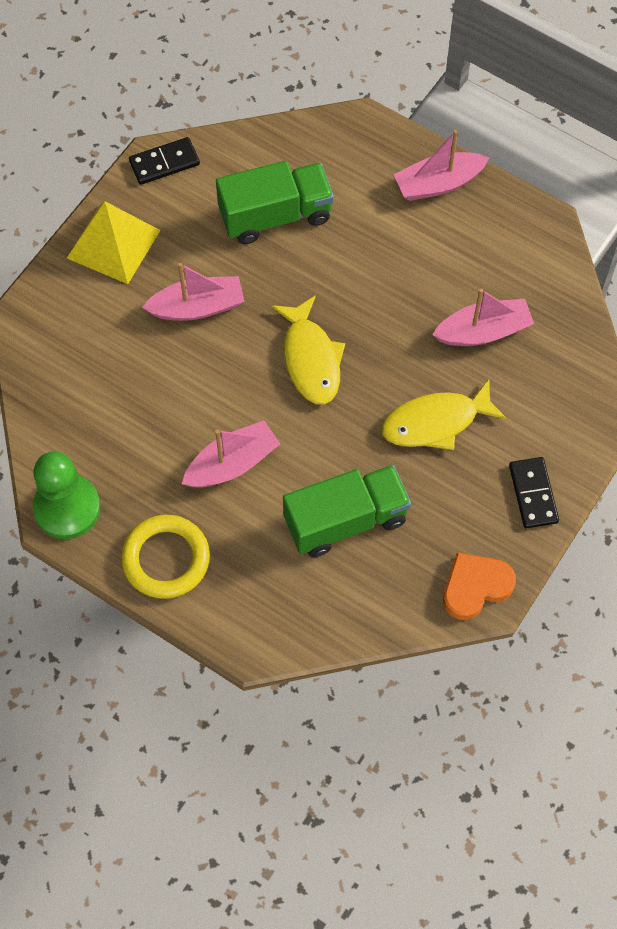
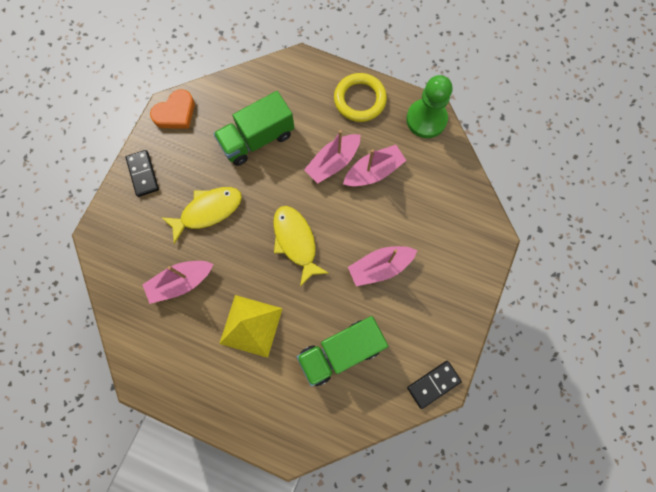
camera: 170 degrees right, 10 degrees up
yellow pyramid [67,201,160,284] -> yellow pyramid moved to [219,295,283,358]
pink boat [394,130,489,201] -> pink boat moved to [343,145,407,187]

